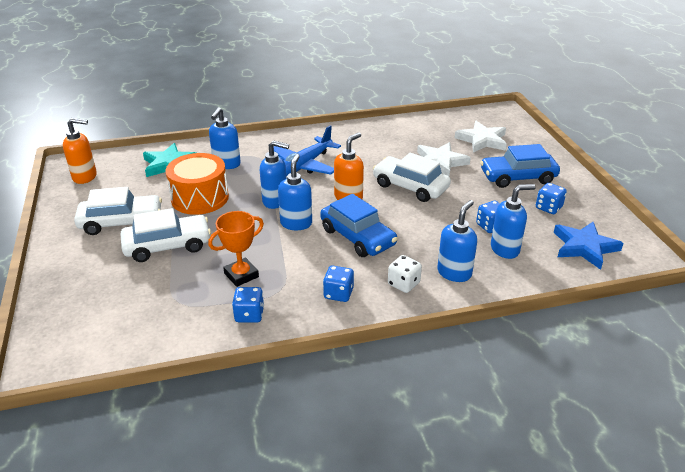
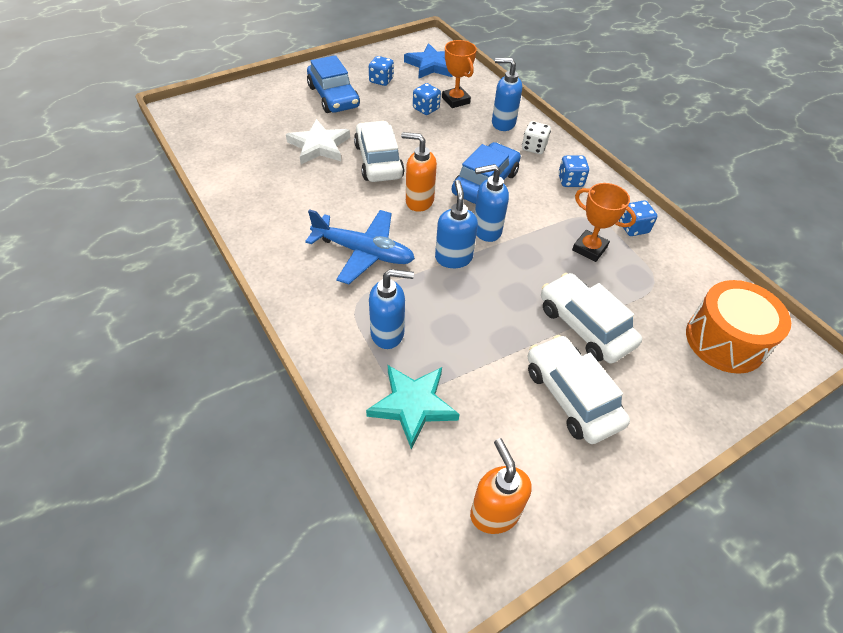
camera: 110 degrees left, 15 degrees up
orange drum [166,153,229,215] -> orange drum moved to [686,280,791,374]
white car [373,153,451,202] -> white car turned 150 degrees clockwise [354,121,405,182]
white star [455,121,507,153] -> none
blue soap dispenser [491,184,536,259] -> orange trophy [442,40,477,108]

